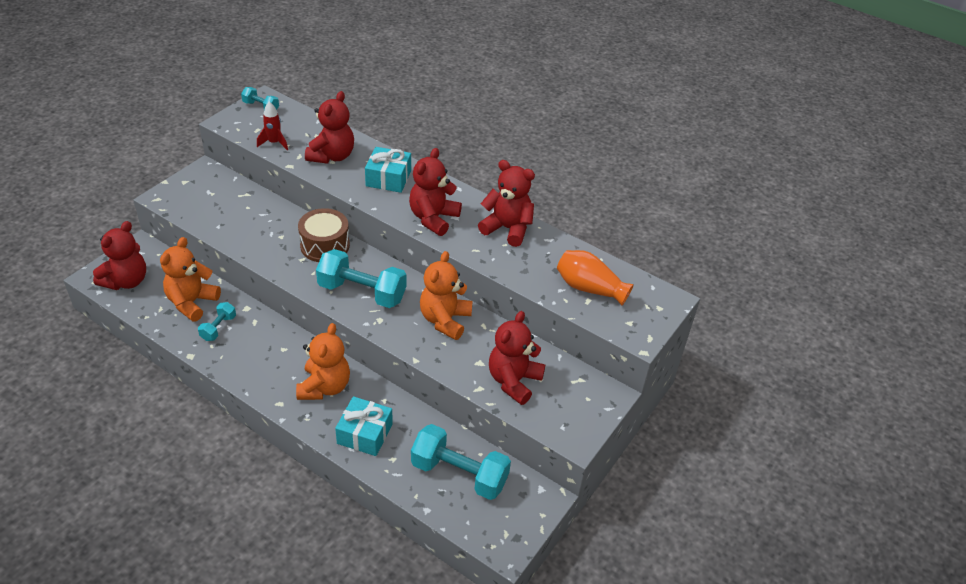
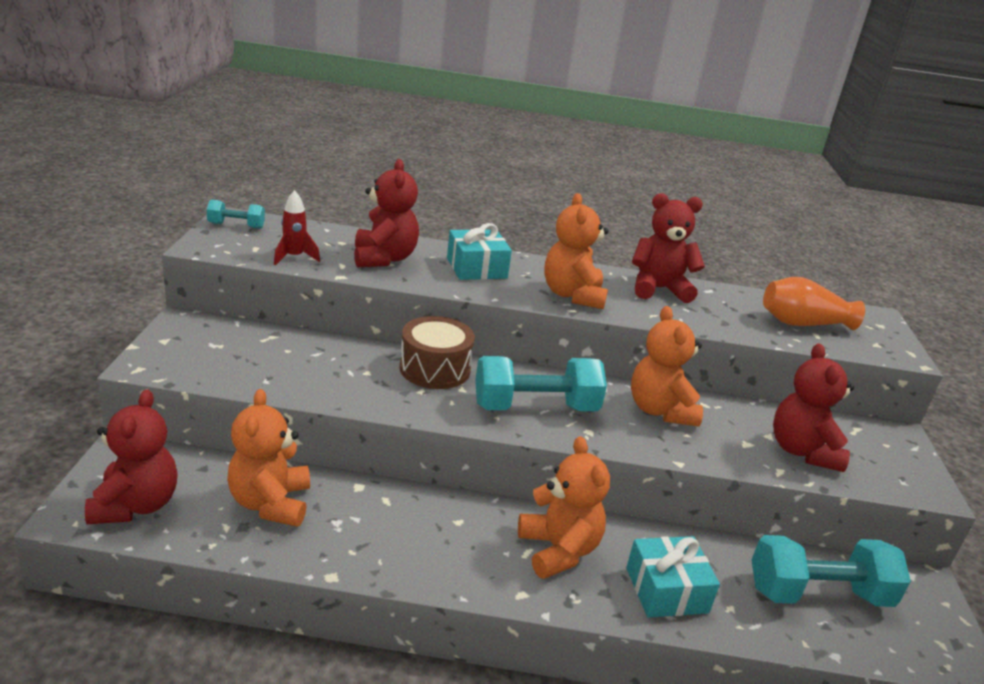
camera: 30 degrees left, 15 degrees down
turquoise dumbbell [198,302,236,341] -> none
red teddy bear [409,148,462,236] -> orange teddy bear [544,193,609,309]

